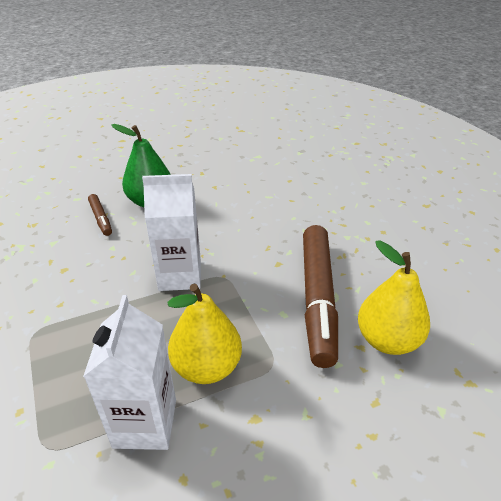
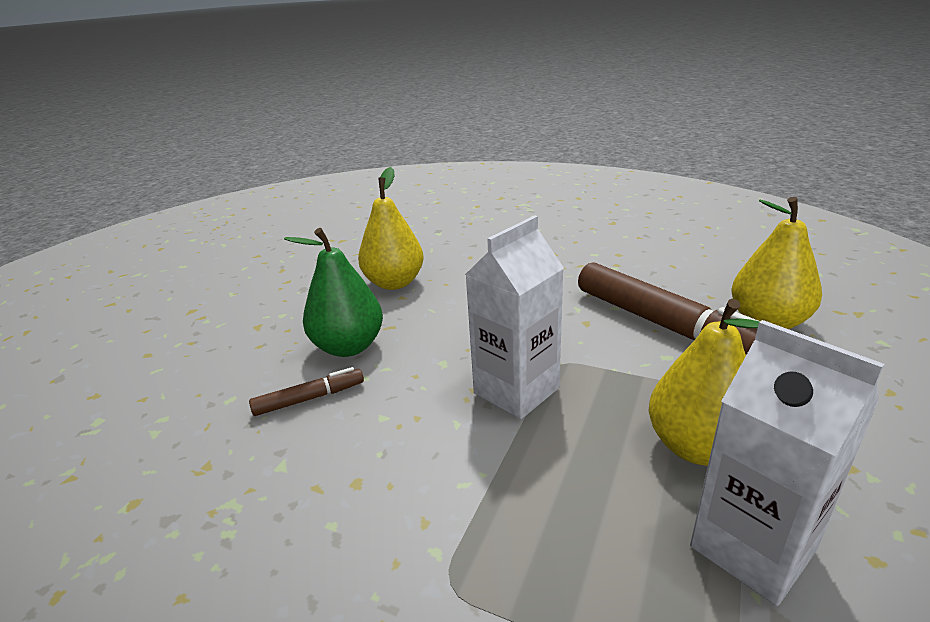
camera: 40 degrees left, 10 degrees down
brown marker [88,194,112,236] -> brown marker turned 45 degrees counterclockwise [249,367,364,416]
none -> yellow pear [358,167,424,290]

